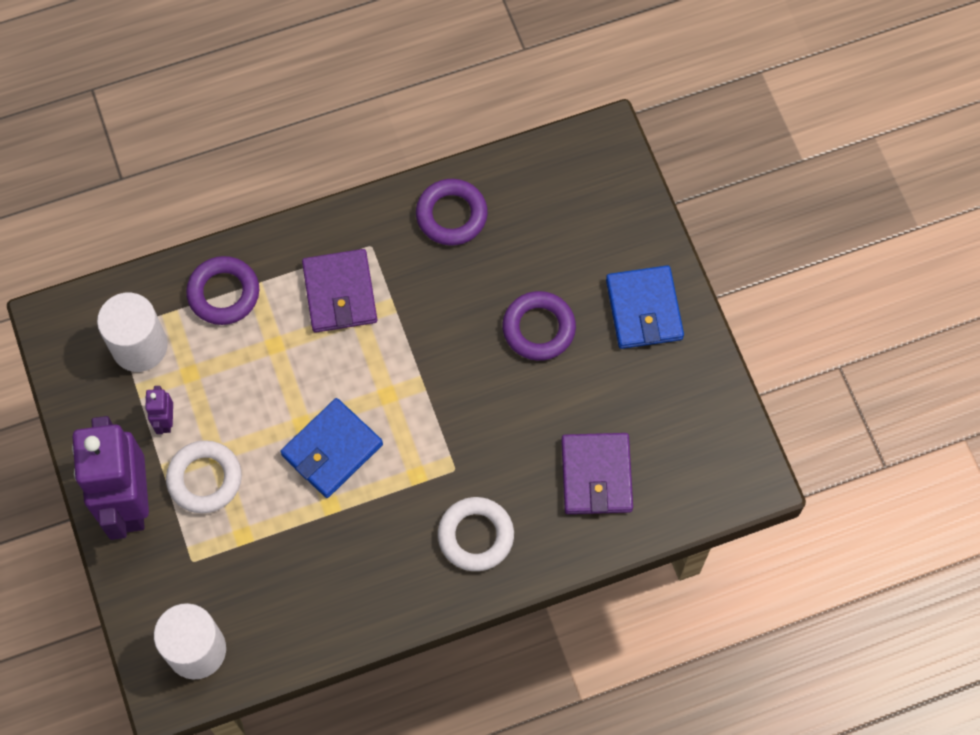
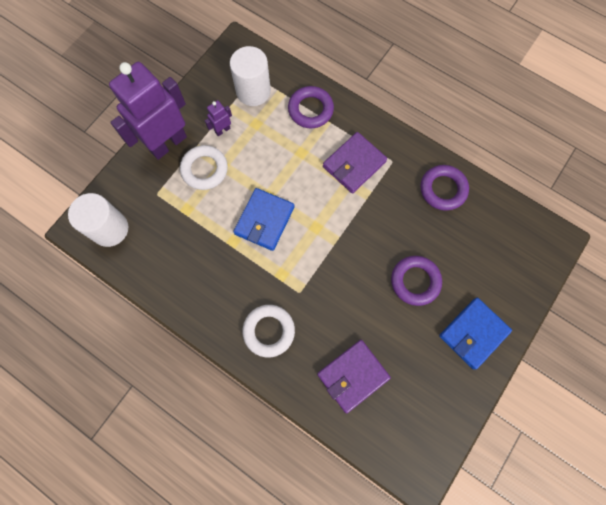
camera: 55 degrees right, 5 degrees up
blue wallet [280,398,383,498] -> blue wallet turned 75 degrees counterclockwise [233,188,295,251]

